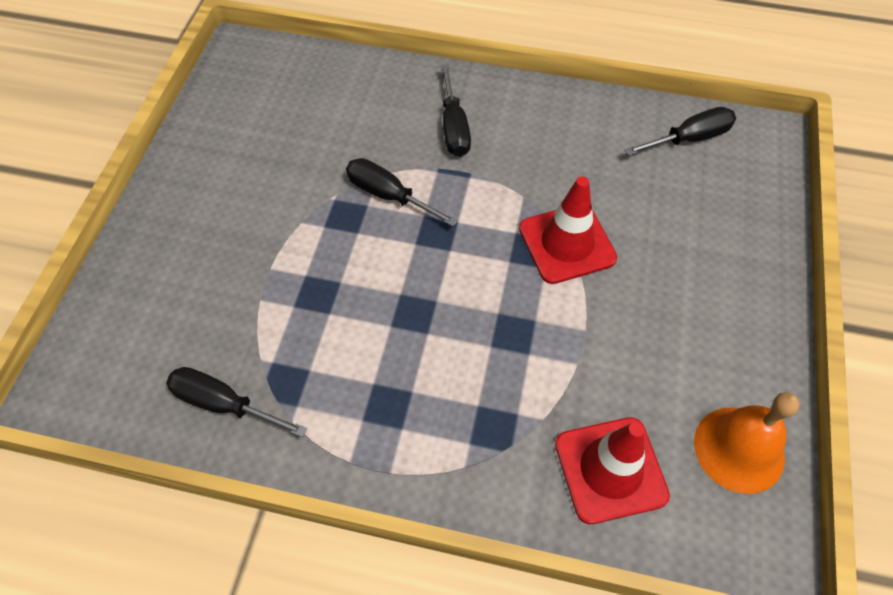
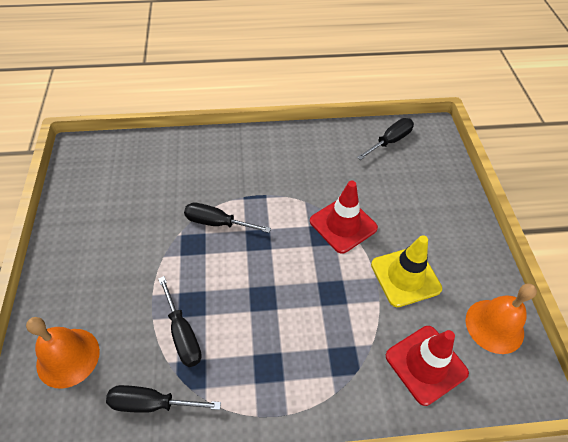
camera: 20 degrees left, 5 degrees down
black screwdriver [441,64,471,157] -> black screwdriver moved to [158,276,202,367]
none -> orange bell [26,317,100,389]
none -> yellow traffic cone [371,235,442,307]

